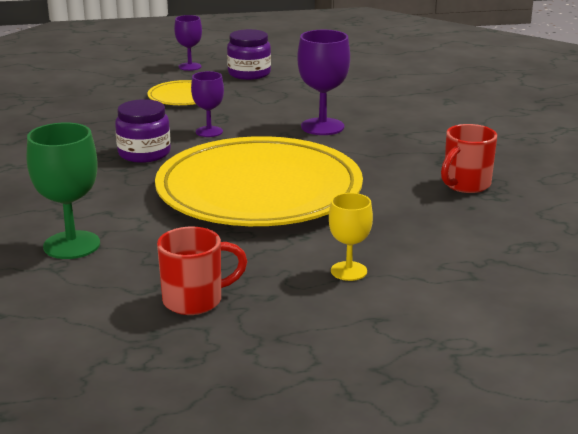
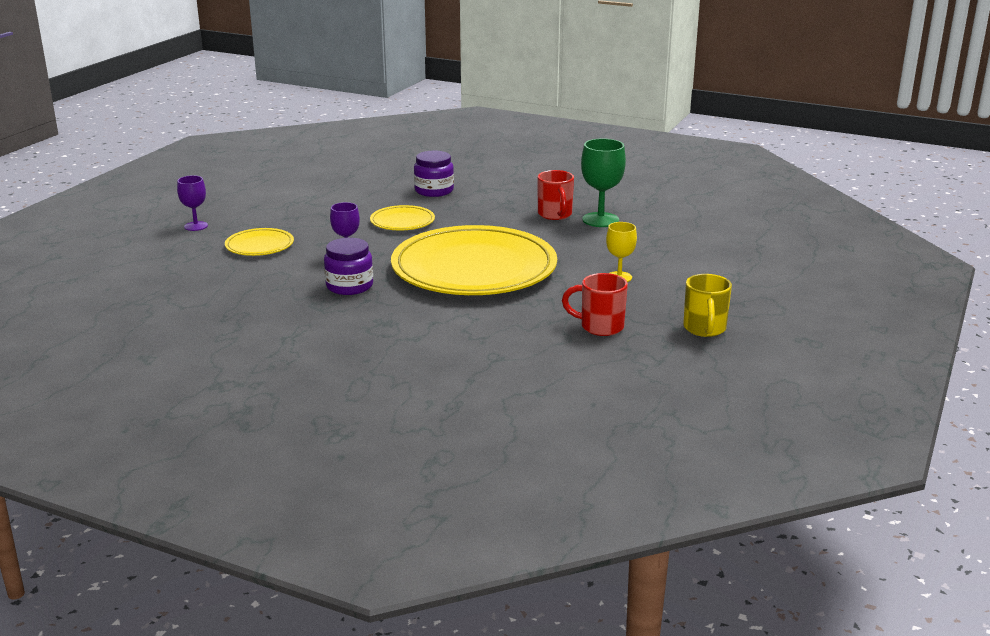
camera: 55 degrees left, 0 degrees up
green goblet [27,123,100,259] -> green goblet moved to [581,138,626,227]
red mug [157,227,247,315] -> red mug turned 90 degrees counterclockwise [562,273,628,336]
purple jar [227,29,271,80] -> purple jar moved to [414,151,454,197]
purple goblet [297,30,350,135] -> yellow plate [370,205,435,230]
none -> yellow mug [683,274,732,337]

